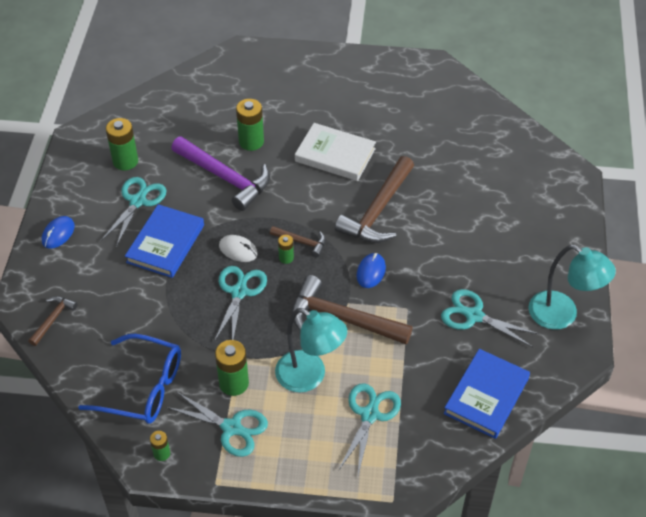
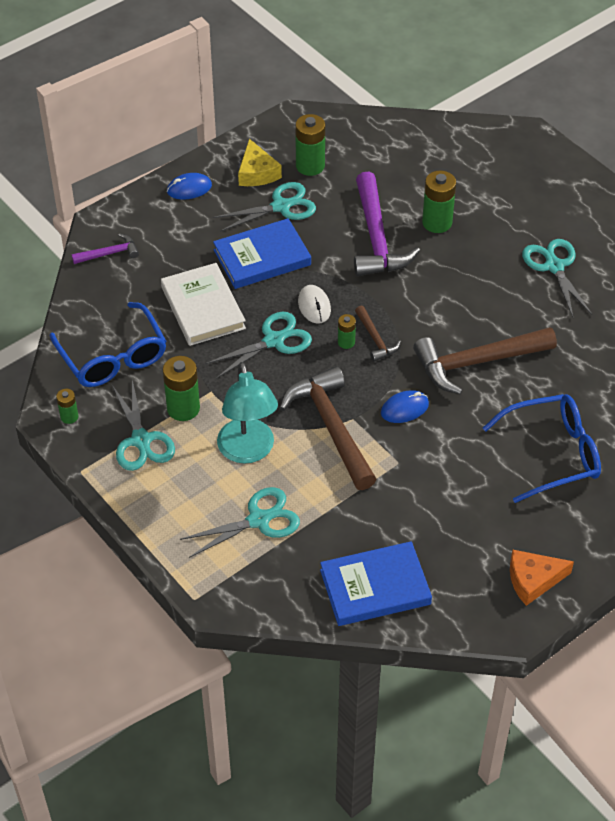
camera: 45 degrees right, 0 degrees up
brown hammer [28,296,77,346] -> purple hammer [72,233,139,264]
white book [295,123,376,181] -> white book moved to [161,263,246,346]
turquoise scissors [441,289,539,347] -> turquoise scissors moved to [522,239,592,317]
turquoise lamp [529,245,616,330] -> orange cheese [510,550,574,606]
none -> yellow cheese [238,139,282,186]
none -> blue glasses [483,394,601,503]

